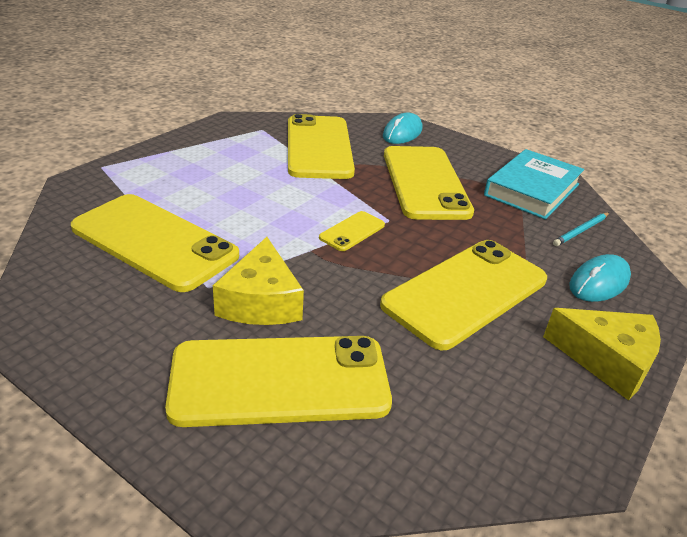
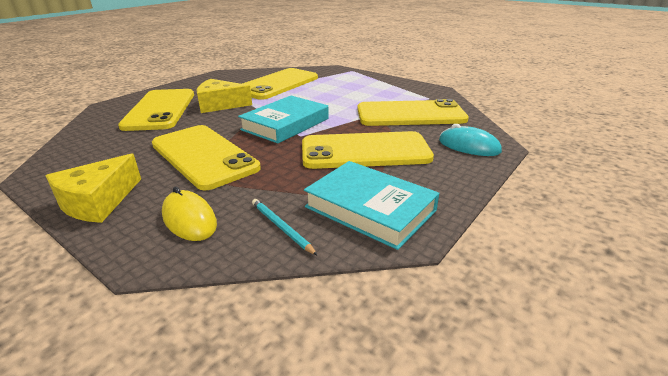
camera: 95 degrees right, 5 degrees down
yellow phone [319,211,385,251] -> turquoise book [238,96,329,143]
turquoise mouse [569,254,631,302] -> yellow mouse [162,187,217,241]

